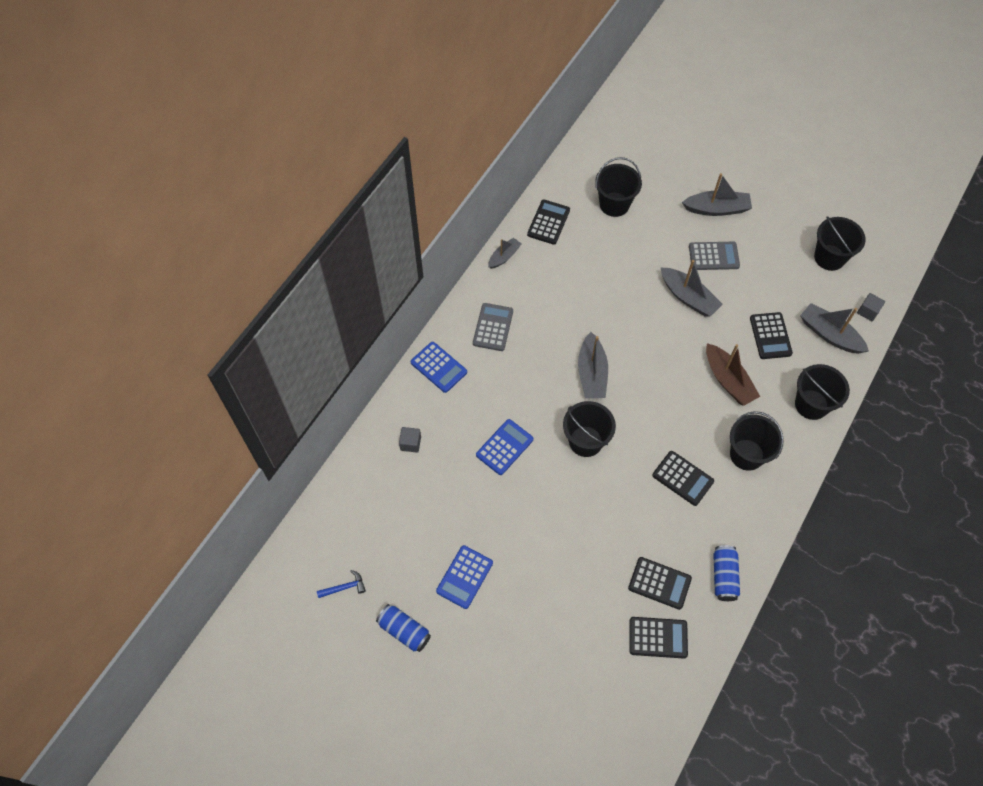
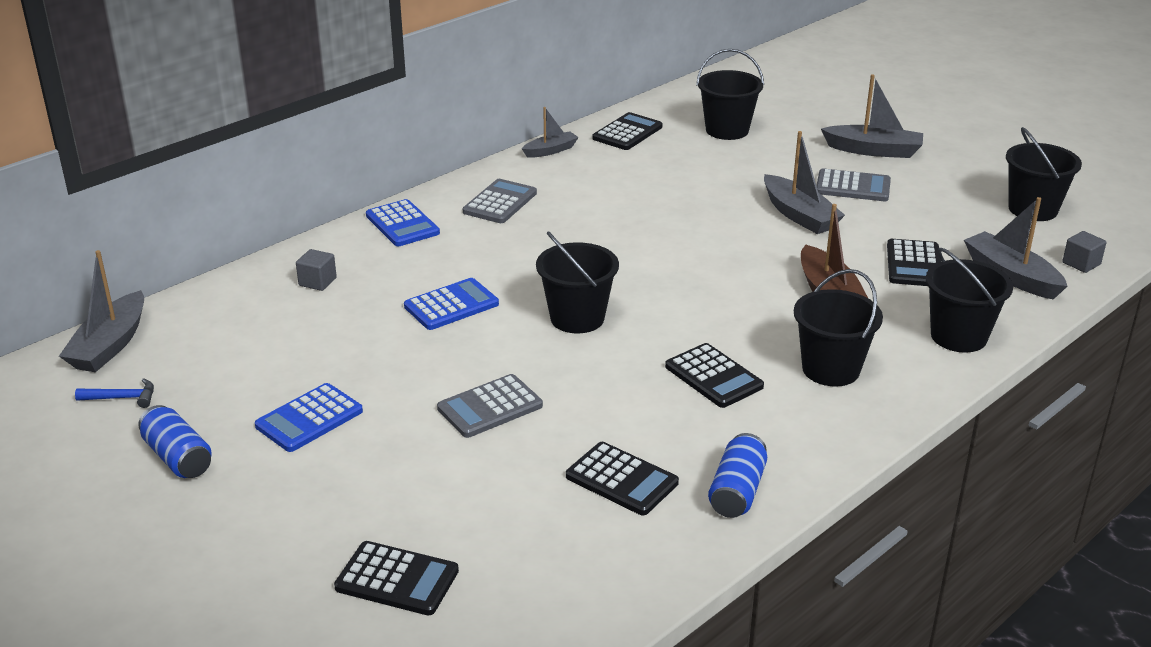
camera: 15 degrees right, 30 degrees down
grey boat [578,332,608,398] -> grey boat moved to [59,250,144,372]
black calculator [629,617,688,659] -> black calculator moved to [334,541,459,616]
none -> grey calculator [437,374,543,438]

